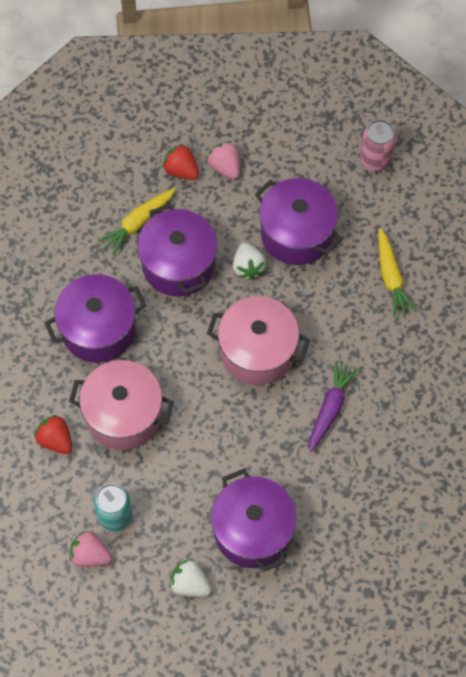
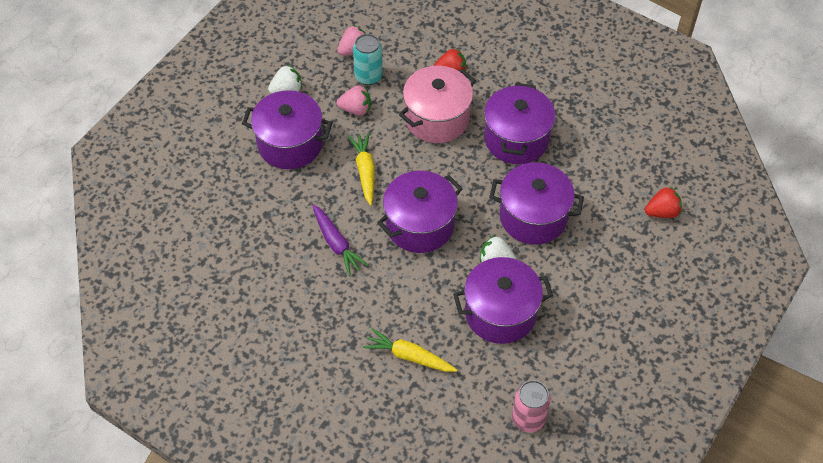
camera: 125 degrees right, 10 degrees down
yellow carrot [97,188,176,255] -> yellow carrot moved to [348,133,375,206]
red strawberry [162,144,199,180] -> red strawberry moved to [645,187,682,218]
pink strawberry [207,141,240,179] -> pink strawberry moved to [336,86,371,115]
pink pot [207,296,310,385] -> purple pot [377,171,463,253]

